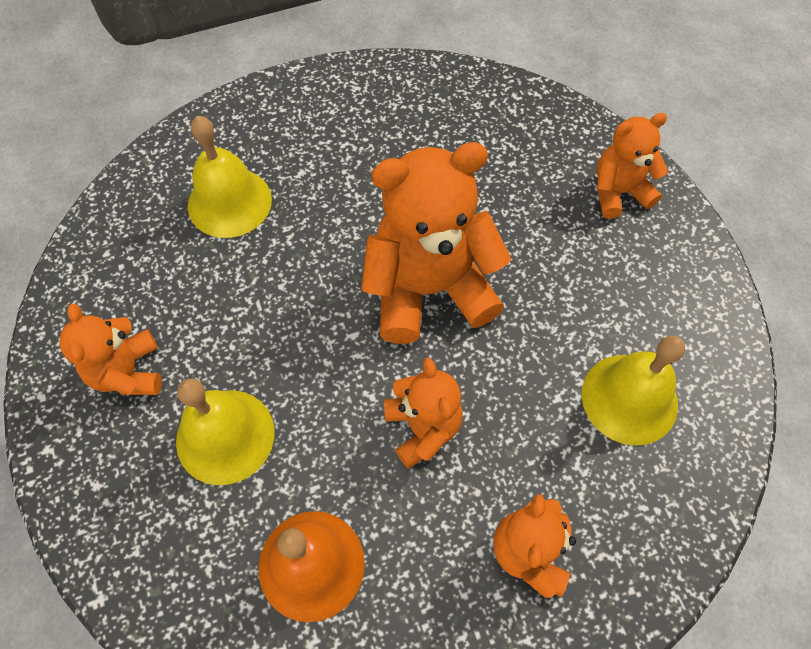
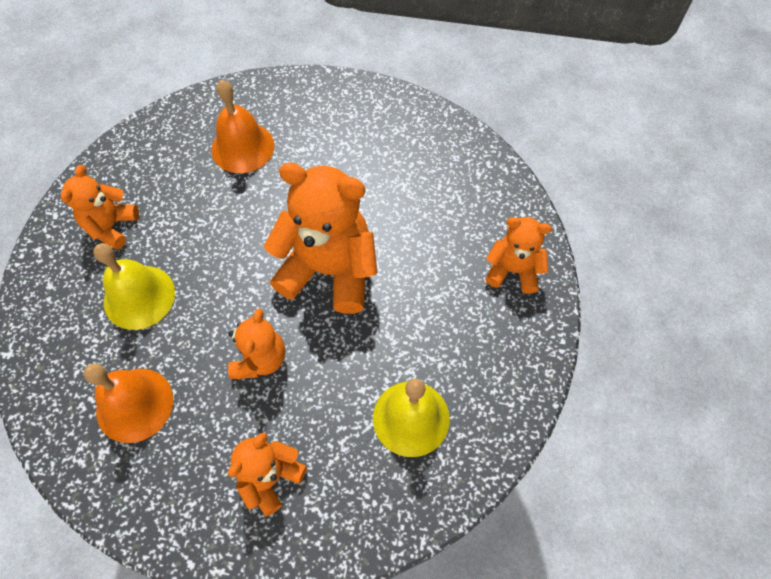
camera: 30 degrees right, 0 degrees up
yellow bell [188,116,272,238] -> orange bell [211,80,274,173]

